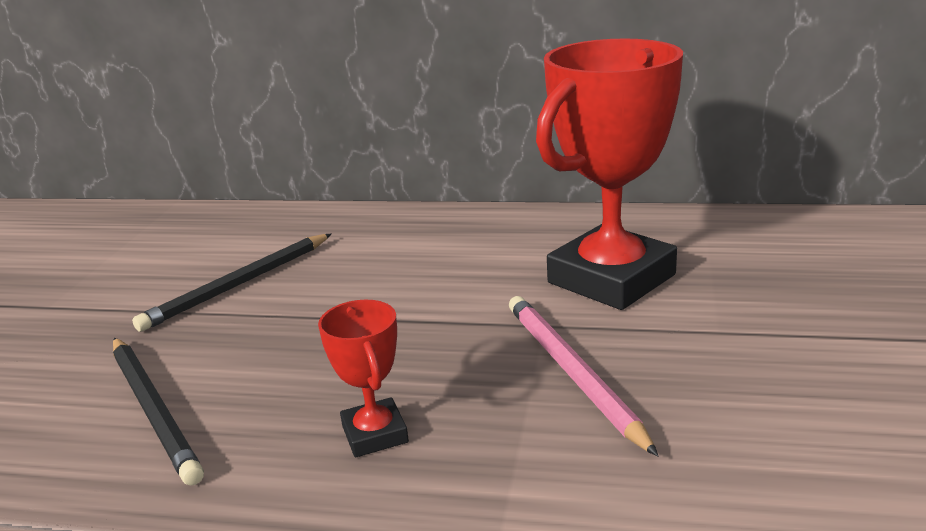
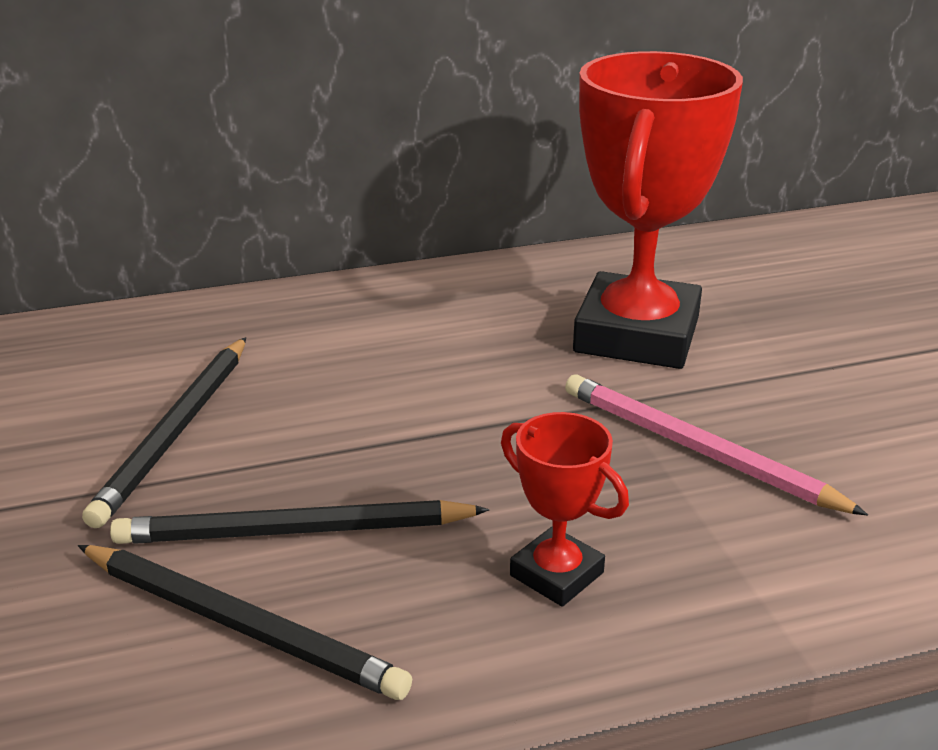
camera: 30 degrees left, 5 degrees up
none -> black pencil [110,500,489,544]

